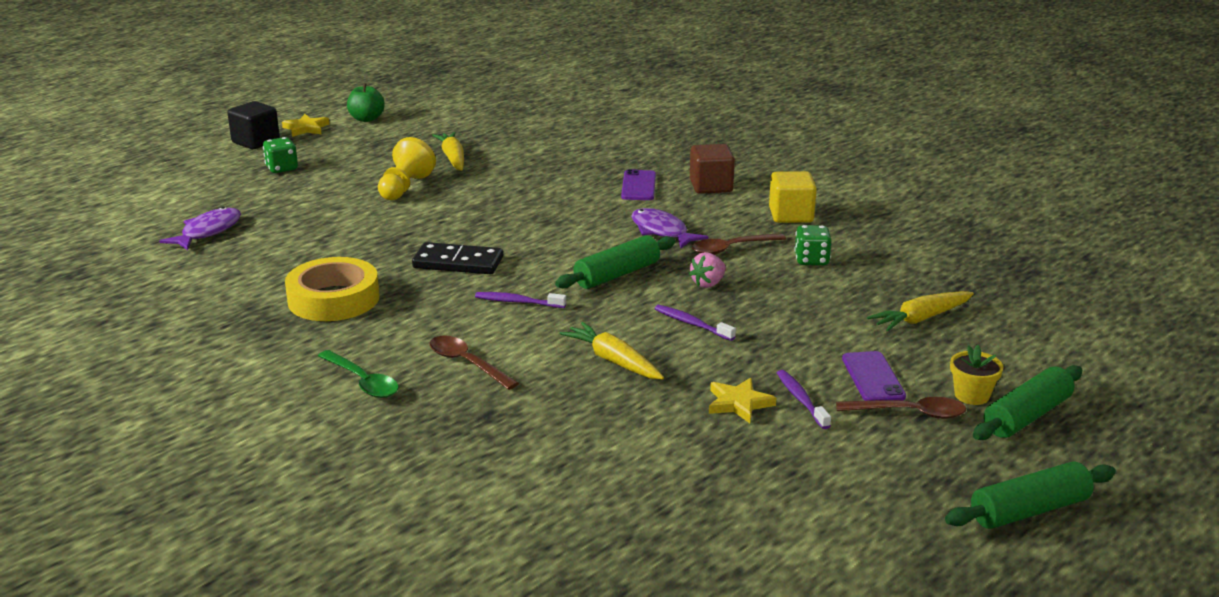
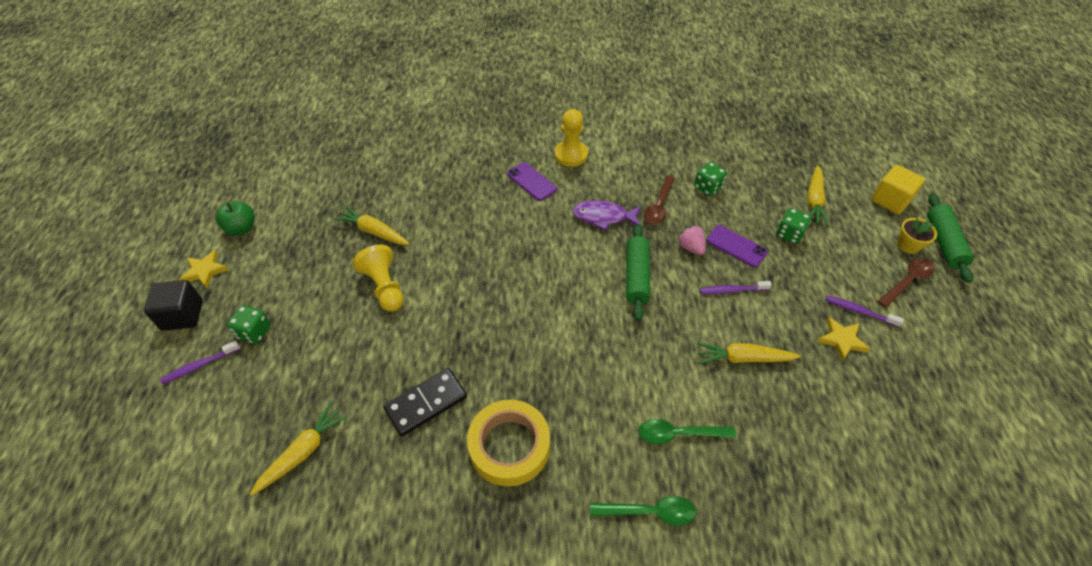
camera: 45 degrees left, 25 degrees up
purple fish [160,207,241,250] -> yellow carrot [250,402,348,496]
black domino [412,242,503,274] -> black domino moved to [383,368,467,437]
brown spoon [429,335,519,390] -> green spoon [638,419,736,444]
purple toothbrush [475,292,566,308] -> purple toothbrush moved to [160,341,240,384]
pink strawberry [689,252,726,288] -> pink strawberry turned 150 degrees clockwise [678,226,706,255]
brown cube [690,144,735,194] -> yellow pawn [554,109,588,167]
yellow cube [769,171,817,223] -> yellow cube moved to [871,165,925,214]
purple phone [842,351,906,401] -> purple phone moved to [706,225,768,267]
green rolling pin [945,461,1116,529] -> none
none -> green dice [776,208,811,244]

